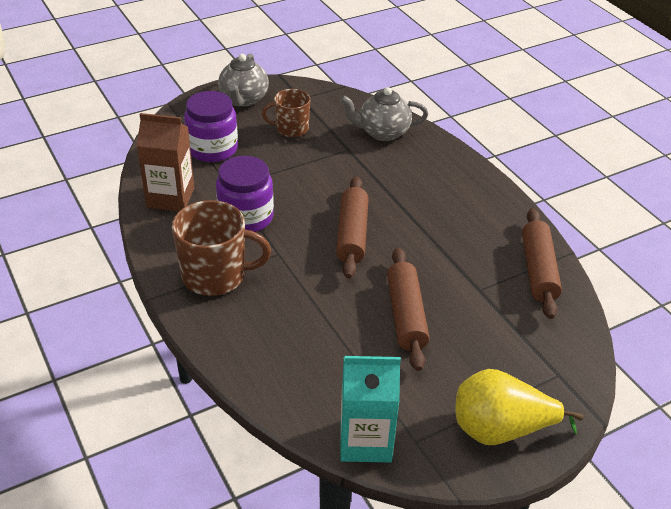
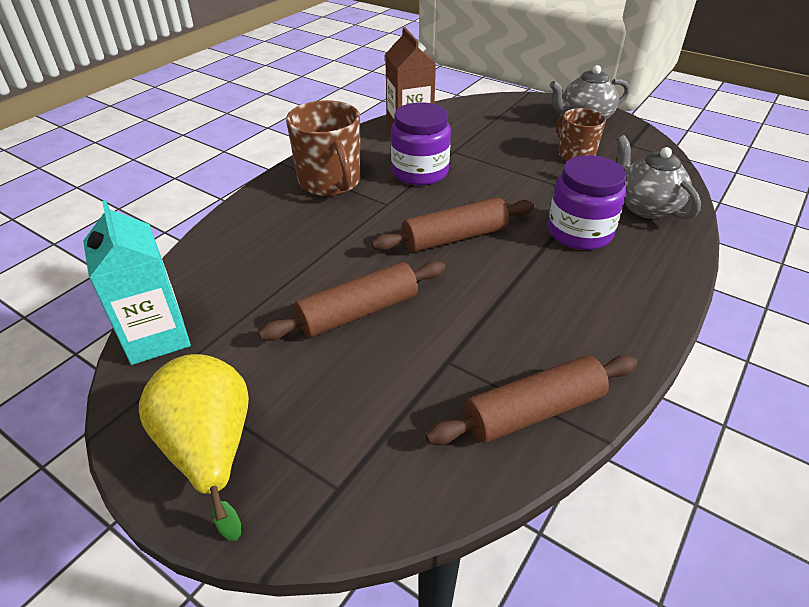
camera: 65 degrees right, 0 degrees up
purple jar [184,91,238,162] -> purple jar moved to [548,155,627,250]

